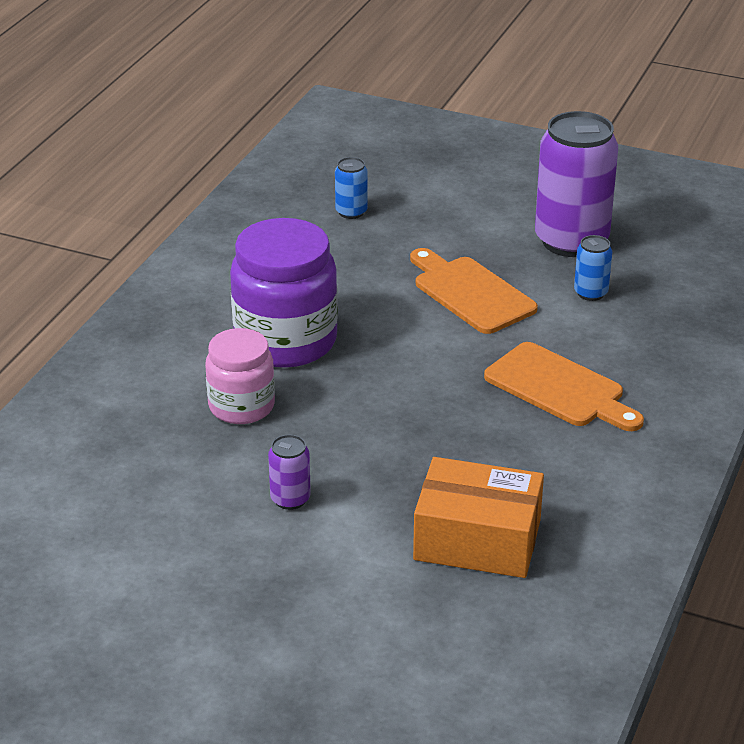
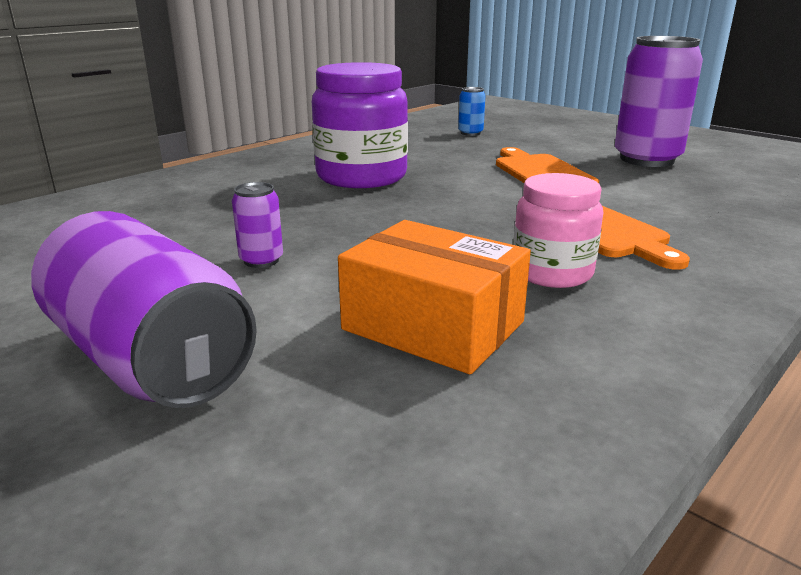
camera: 20 degrees right, 10 degrees down
pink jar [205,328,275,424] -> pink jar moved to [513,173,603,288]
blue can [574,235,612,301] -> none
none -> purple can [31,211,257,408]

